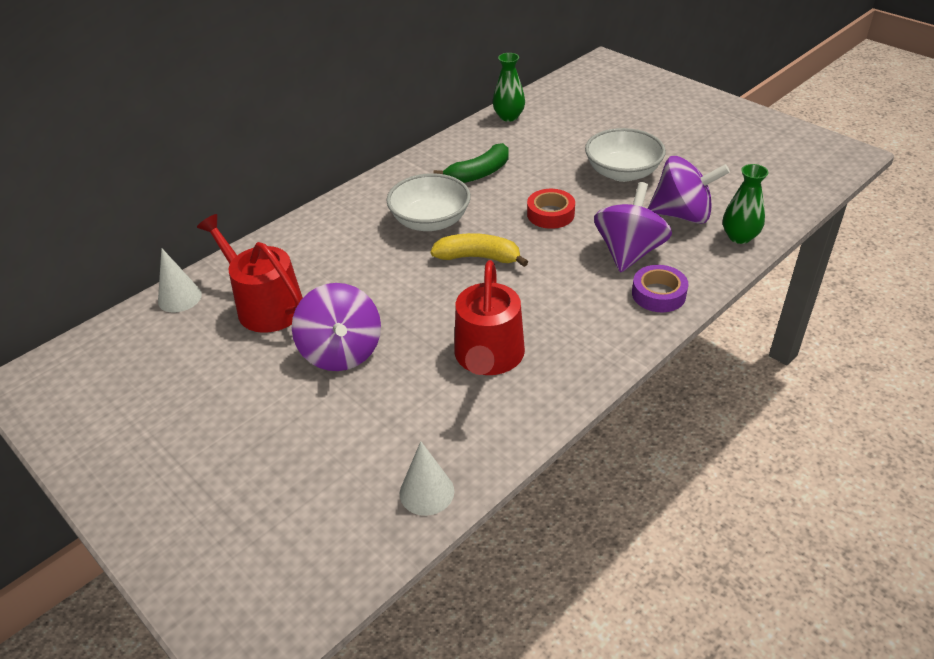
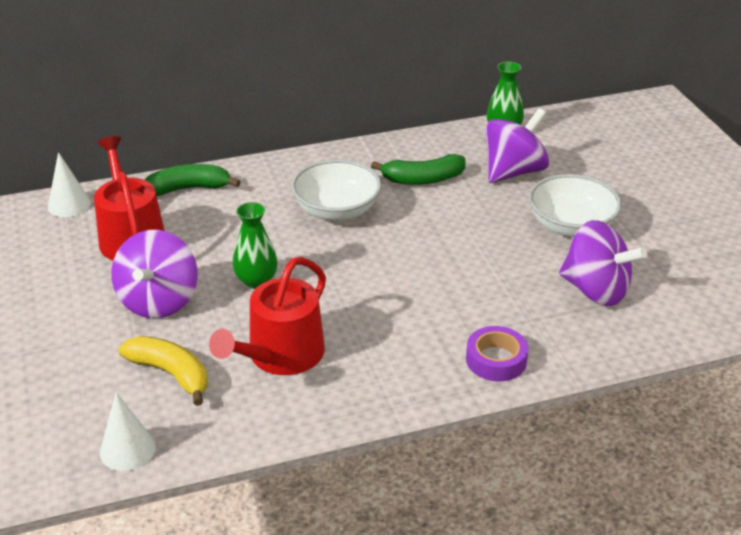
camera: 25 degrees right, 5 degrees down
yellow banana [430,233,528,267] -> yellow banana moved to [119,336,208,406]
red tape [527,189,575,229] -> none
purple spinning top [594,182,672,272] -> purple spinning top moved to [485,108,549,183]
green vase [723,164,769,244] -> green vase moved to [233,202,278,289]
none -> green banana [145,164,240,196]

